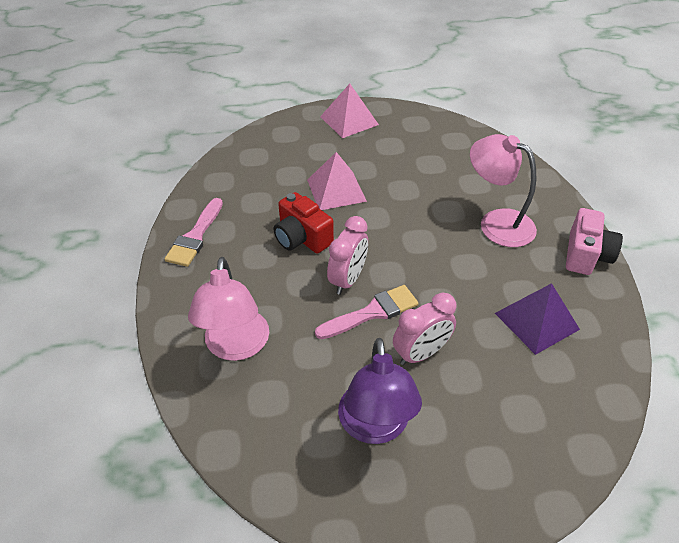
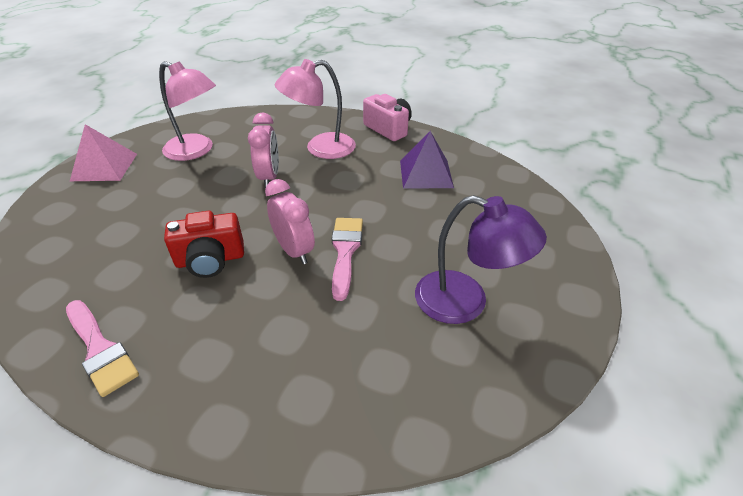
camera: 60 degrees left, 5 degrees down
pink lamp [188,257,269,361] -> pink lamp moved to [159,61,216,161]
pink pyramid [307,152,367,210] -> none
pink clock [393,292,457,365] -> pink clock moved to [248,112,279,188]

